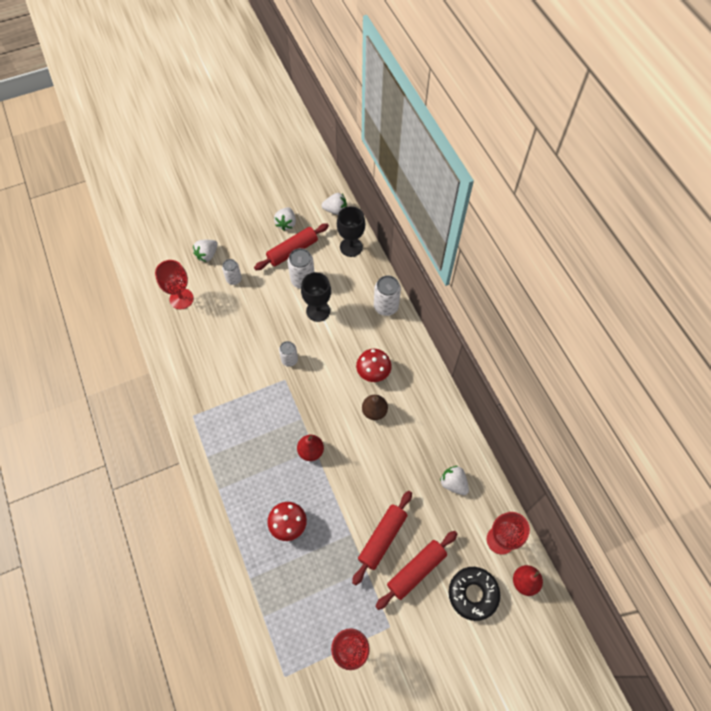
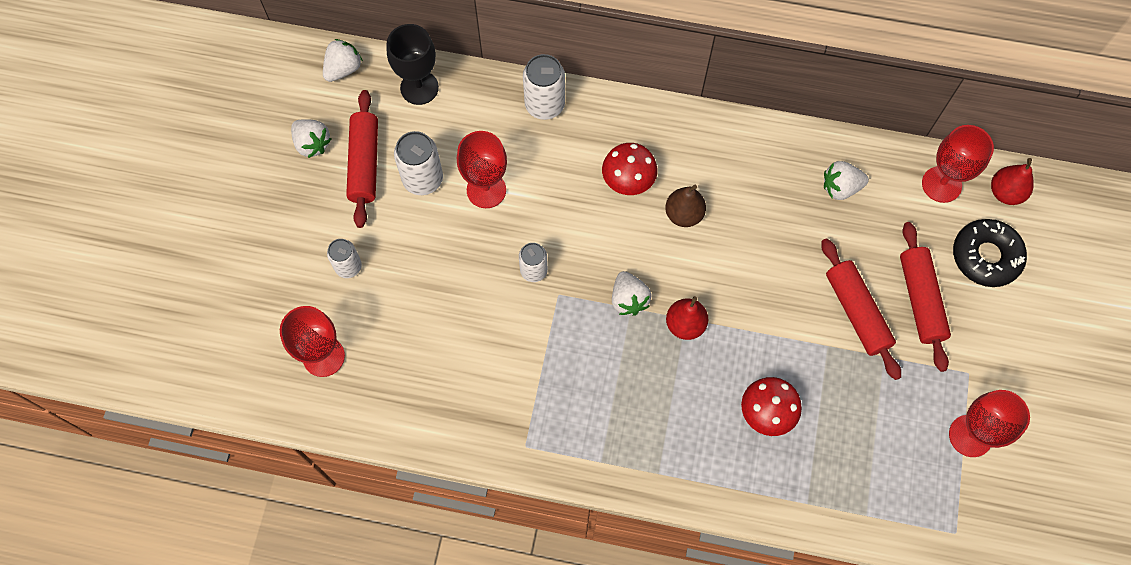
camera: 55 degrees left, 5 degrees up
white strawberry [193,240,218,262] -> white strawberry moved to [612,271,651,316]
black goblet [301,272,331,322] -> red goblet [457,131,507,208]

